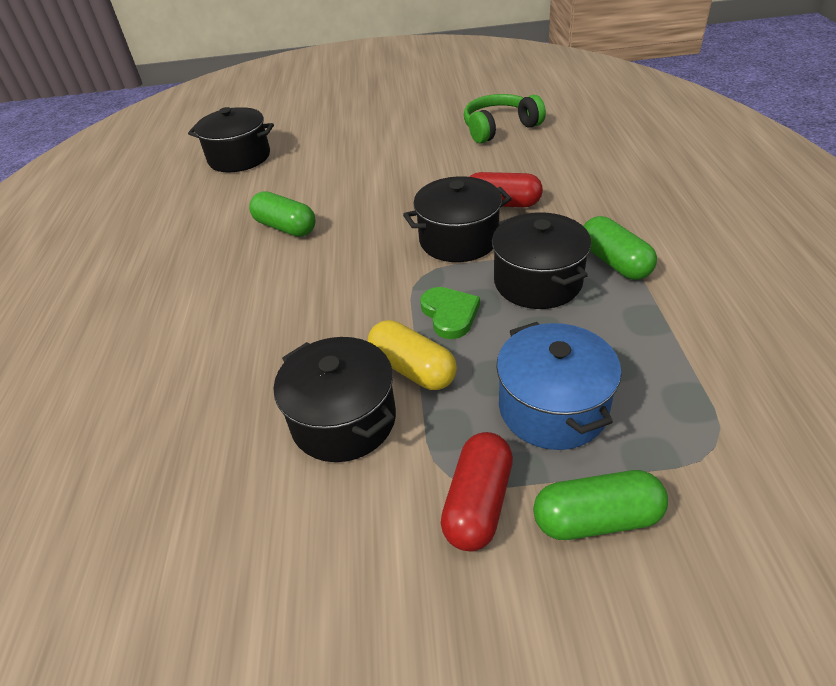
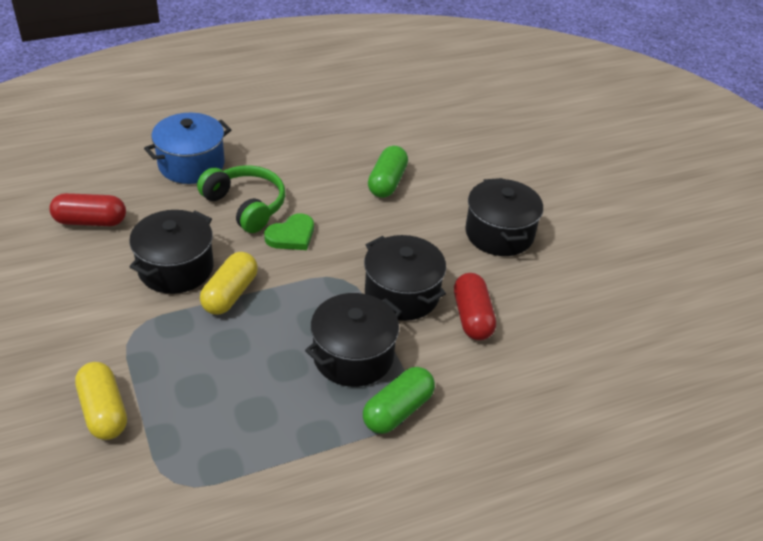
camera: 65 degrees right, 0 degrees up
black pot [188,107,274,172] -> black pot moved to [465,178,543,256]
green heart [420,287,480,339] -> green heart moved to [264,213,314,250]
red capsule [441,432,513,551] -> red capsule moved to [49,193,126,226]
green headphones [464,94,546,143] -> green headphones moved to [197,165,285,233]
blue pot [496,322,622,450] -> blue pot moved to [144,113,232,184]
green capsule [533,470,668,540] -> yellow capsule [75,362,127,440]

